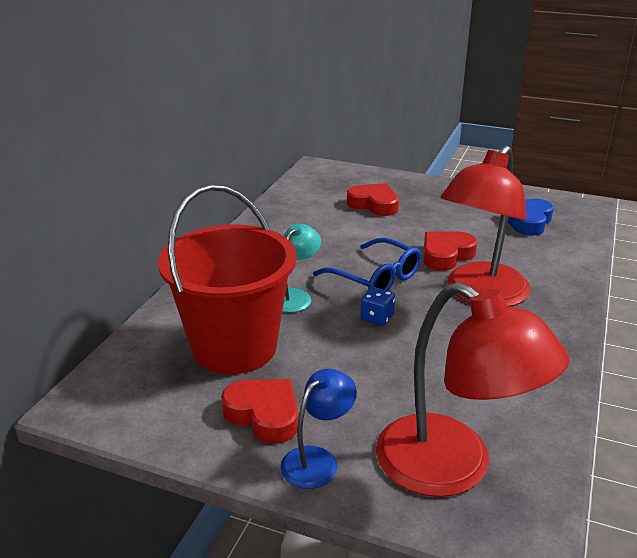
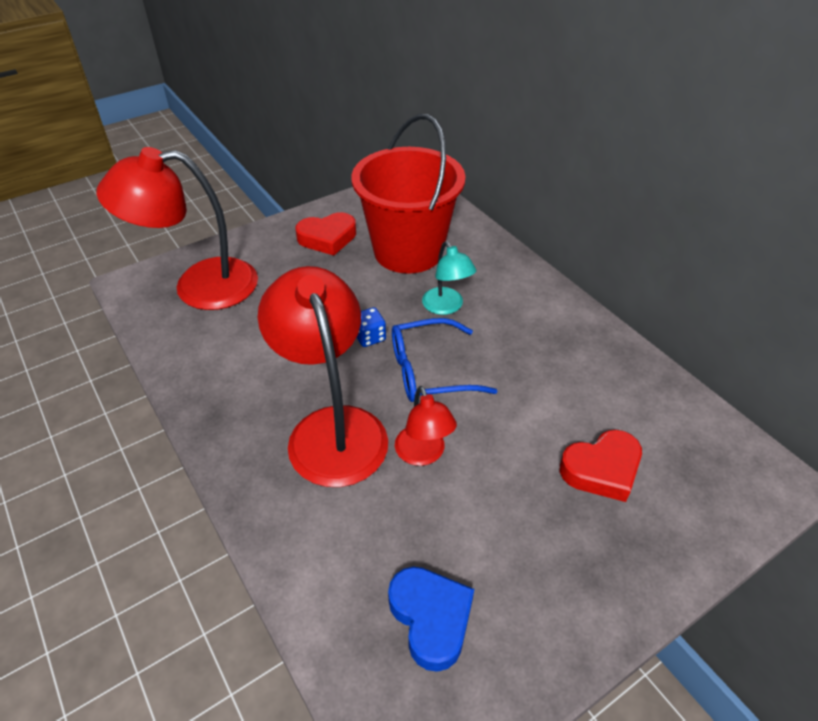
camera: 125 degrees right, 15 degrees up
blue lamp [280,369,357,489] -> none
red heart [423,232,477,271] -> red lamp [395,386,457,466]

